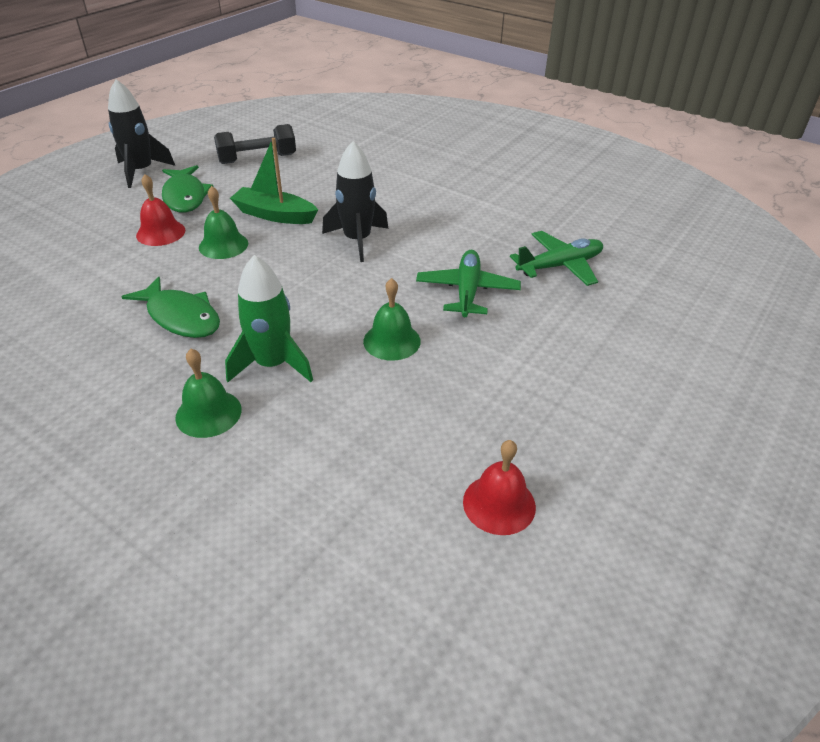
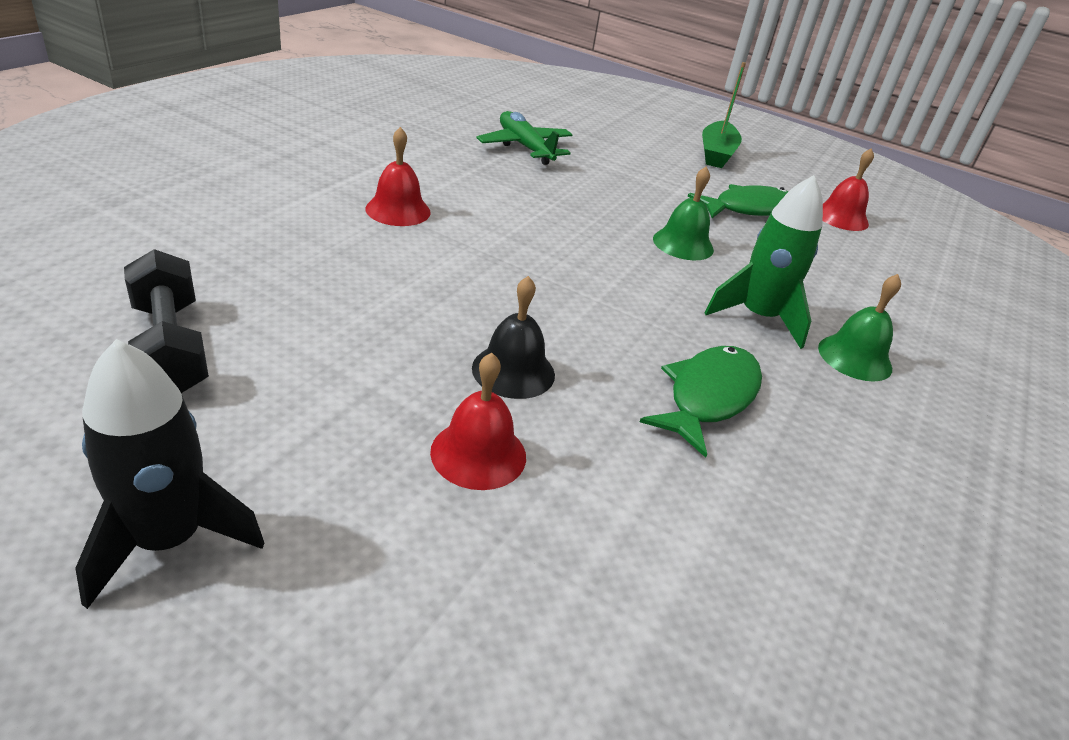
camera: 100 degrees left, 5 degrees down
green fish [162,165,214,212] -> green fish moved to [688,184,788,218]
green bell [199,186,248,259] -> black bell [472,276,555,399]
green boat [230,138,318,224] -> green boat moved to [702,62,746,168]
black rocket [322,141,389,262] -> none
green plane [416,250,521,317] -> none
none -> red bell [366,127,431,226]

